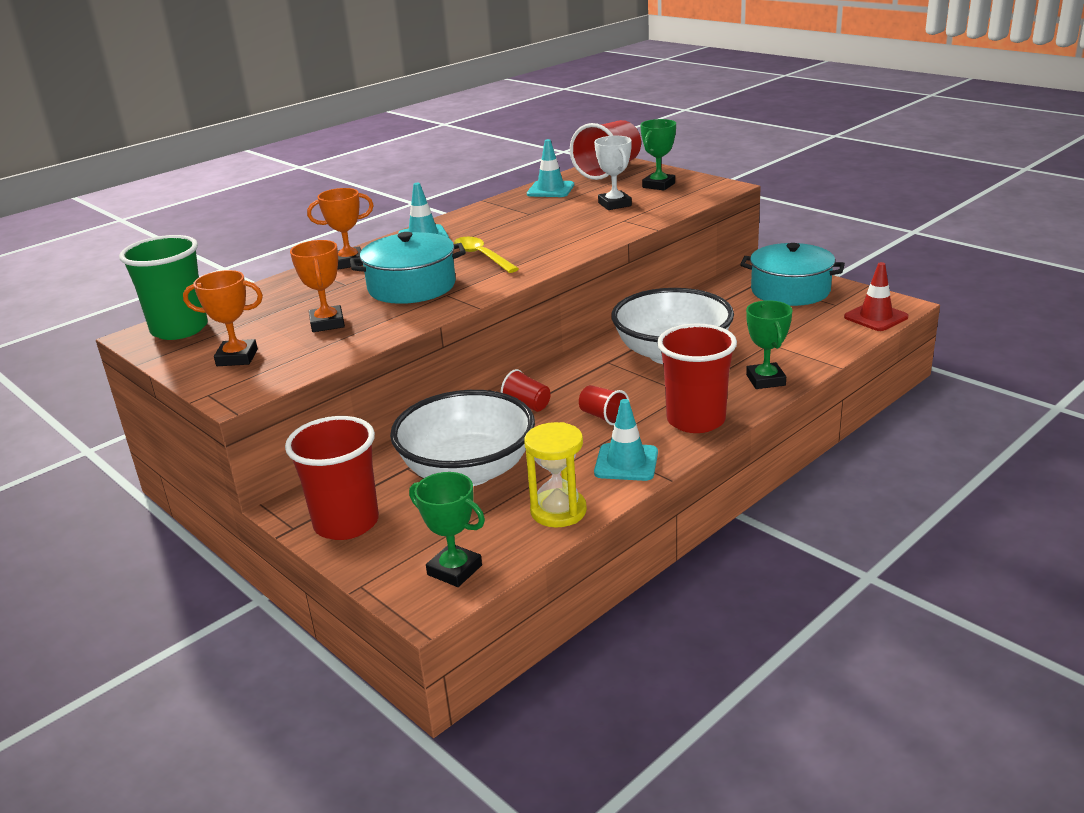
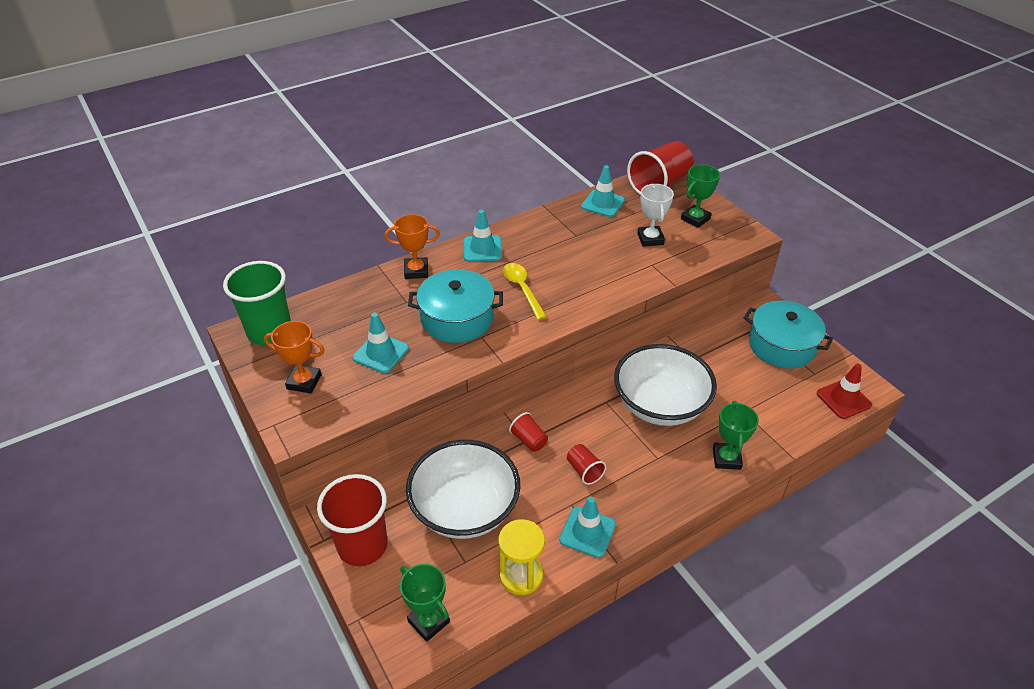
camera: 10 degrees right, 15 degrees up
orange trophy [290,240,345,332] -> turquoise traffic cone [353,313,409,373]
red cup [657,324,737,433] -> none

